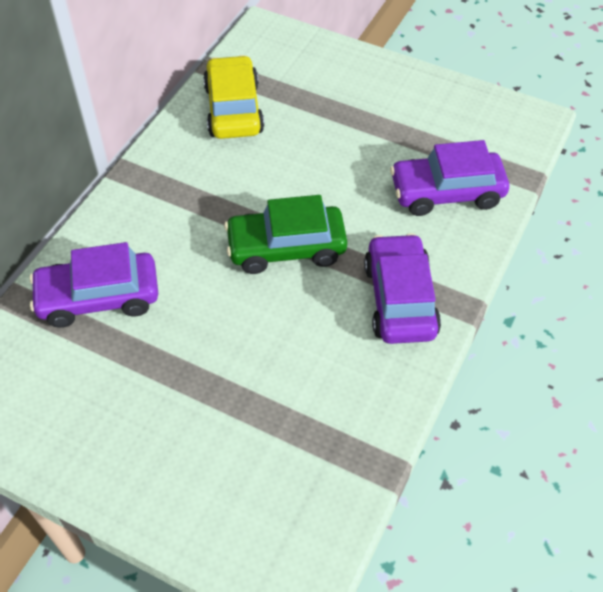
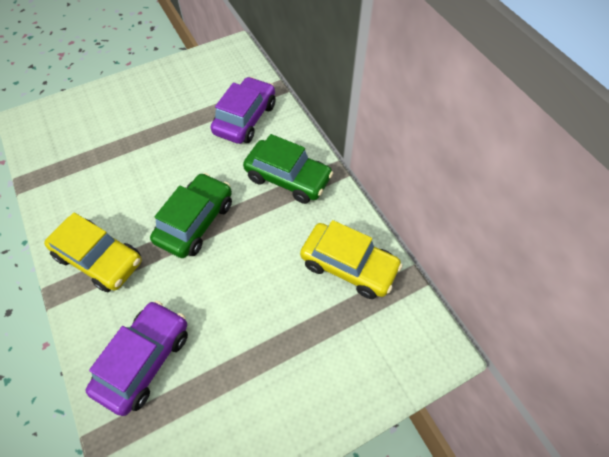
camera: 125 degrees right, 5 degrees up
purple car [364,233,441,344] -> yellow car [44,213,142,292]
none -> green car [243,134,333,204]

